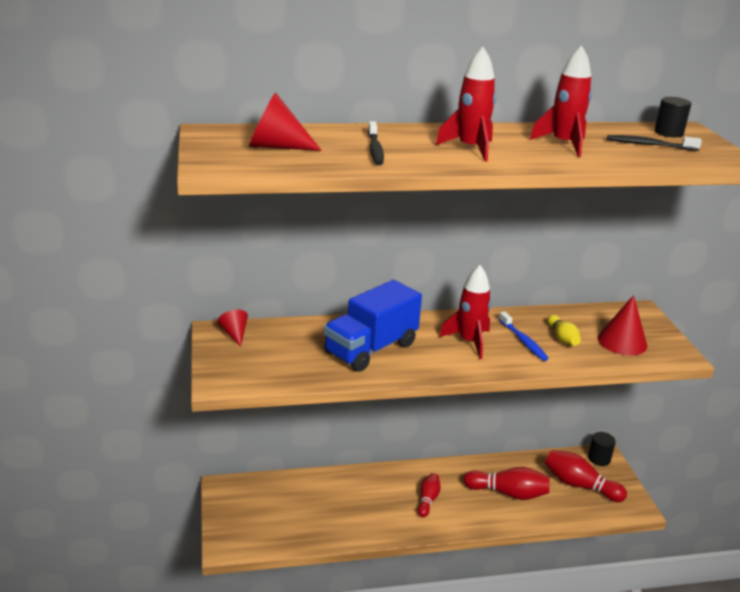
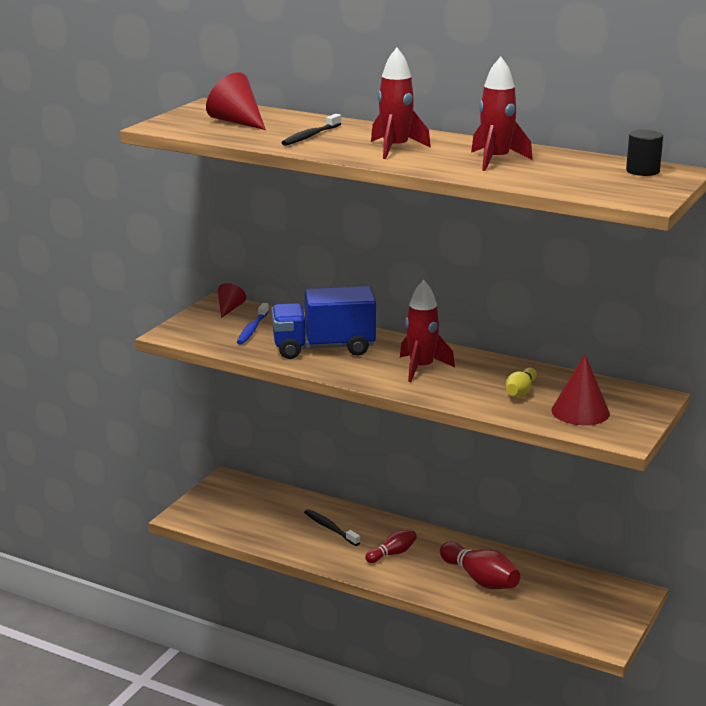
camera: 40 degrees right, 5 degrees down
blue toothbrush [499,311,549,361] -> blue toothbrush moved to [237,303,269,344]
red bowling pin [545,450,627,502] -> none
black cylinder [588,432,616,466] -> none
black toothbrush [607,135,702,151] -> black toothbrush moved to [304,509,360,546]

